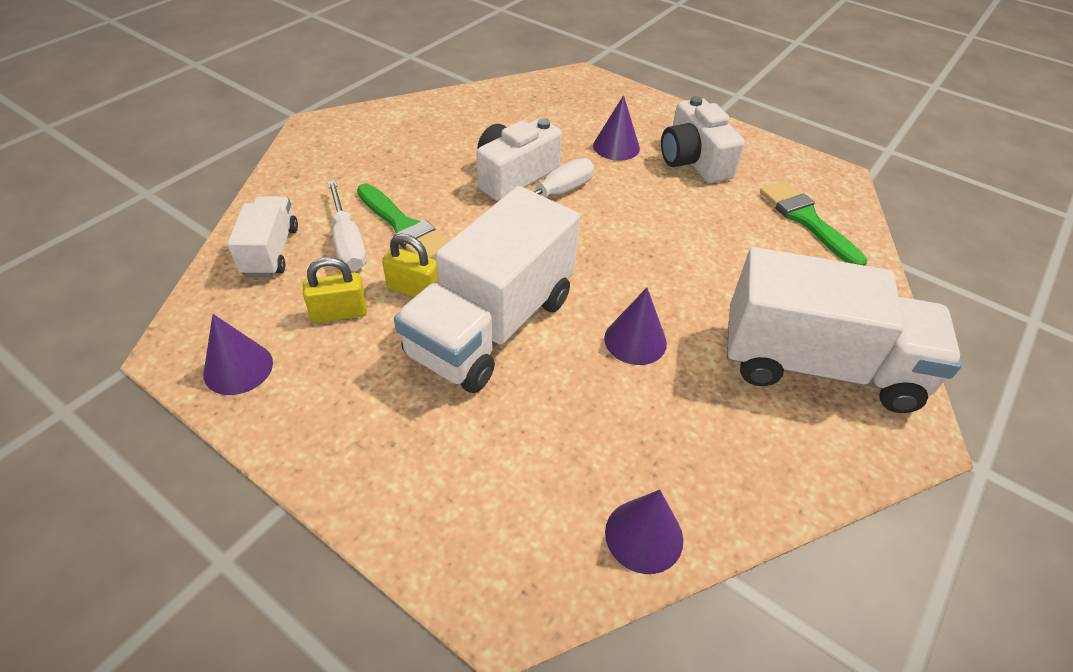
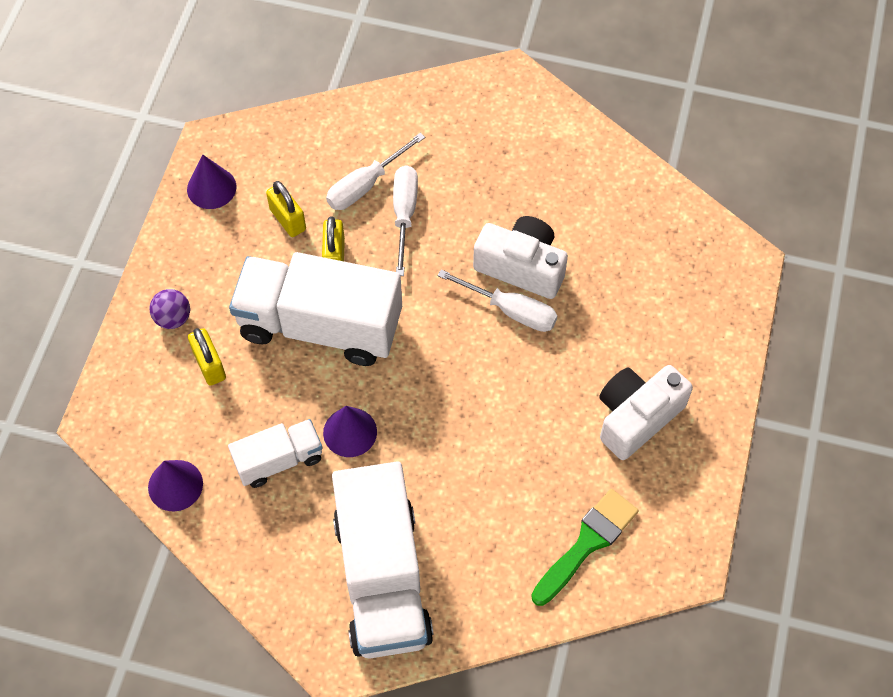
camera: 70 degrees right, 15 degrees up
white truck [227,196,298,277] -> white truck moved to [228,419,323,488]
green brush [357,184,448,259] -> white screwdriver [393,165,418,276]
purple cone [593,95,640,161] -> none
none -> purple ball [149,289,190,329]
none -> yellow padlock [188,328,226,386]

